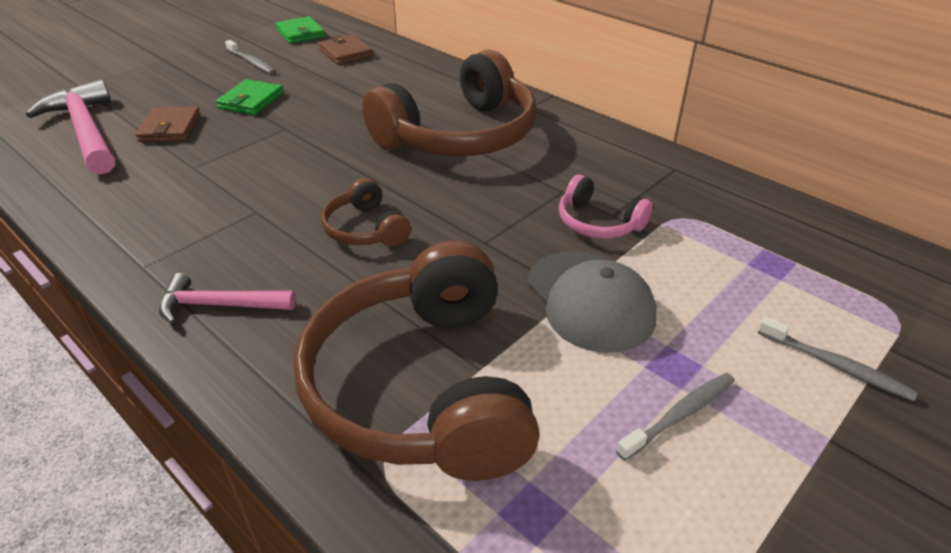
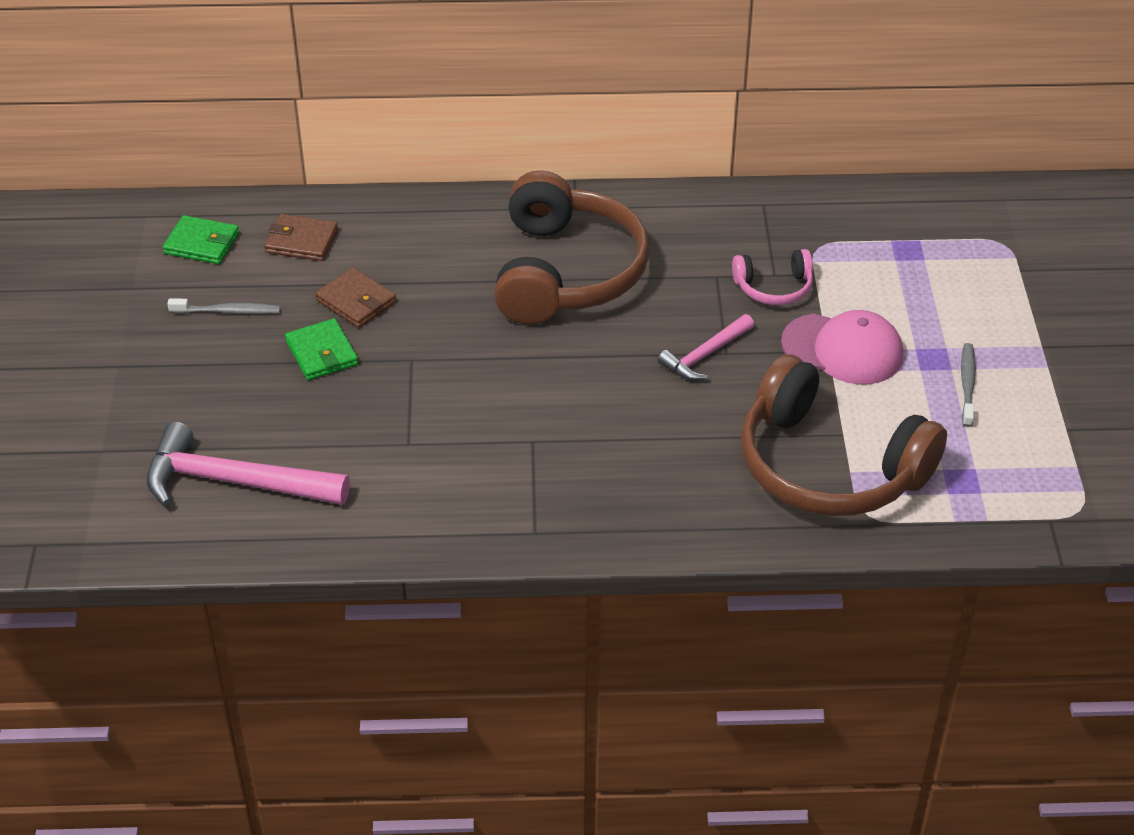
camera: 45 degrees left, 5 degrees up
brown wallet [136,106,200,142] -> brown wallet moved to [315,268,396,328]
pink hammer [159,273,296,324] -> pink hammer moved to [658,314,754,381]
brown headphones [321,178,411,246] -> none
grey cap [527,251,657,353] -> pink cap [781,310,903,385]
grey toothbrush [758,316,918,402] -> none

